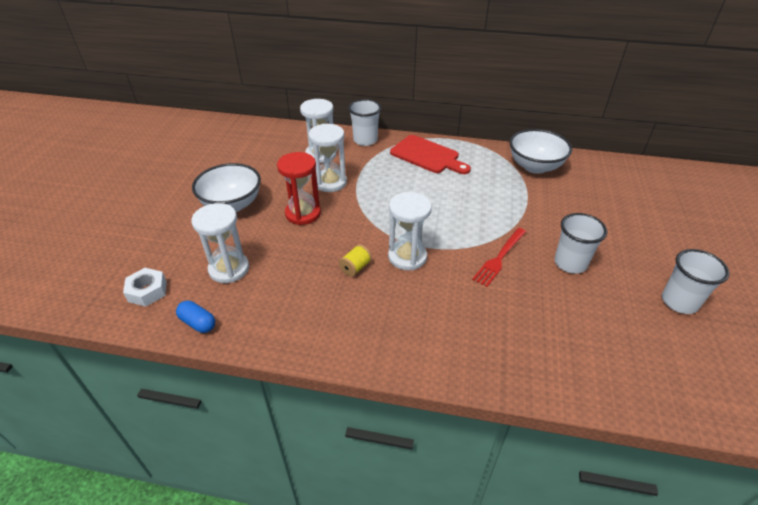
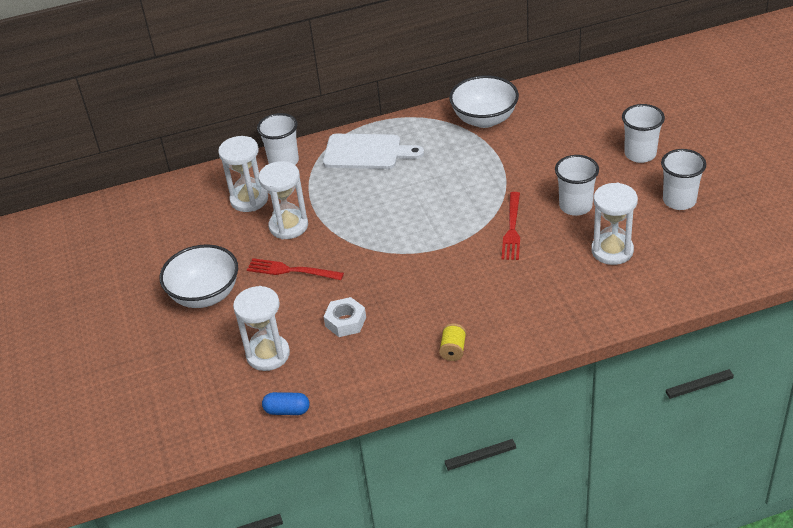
camera: 25 degrees left, 0 degrees up
white nut [123,268,167,307] -> white nut moved to [323,297,366,337]
red hourglass [277,152,321,225] -> red fork [247,258,344,280]
yellow spool [339,244,372,277] -> yellow spool moved to [439,323,466,361]
white hourglass [388,192,432,270] -> white hourglass moved to [591,183,638,265]
red cutting board [390,135,471,174] -> white cutting board [323,134,424,169]
none -> white cup [622,104,665,163]

